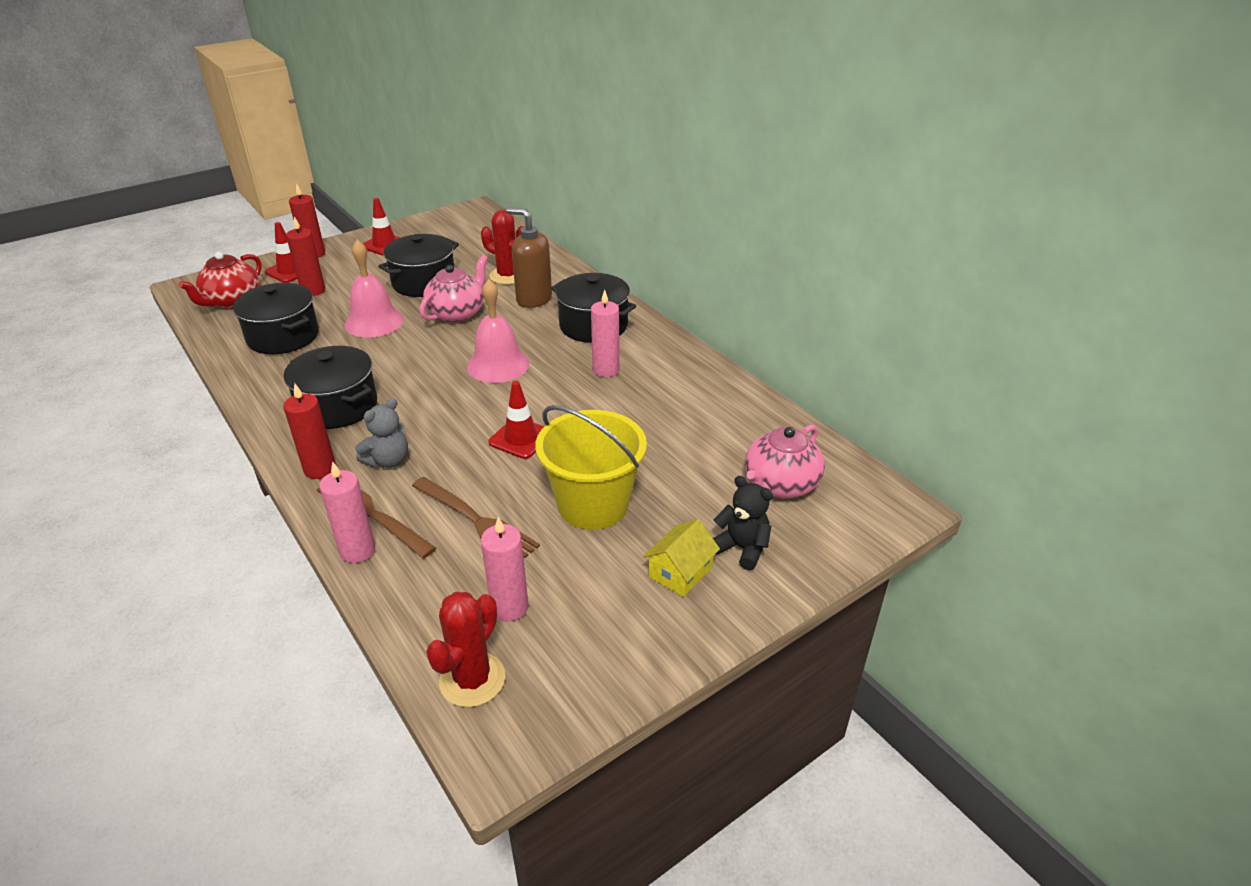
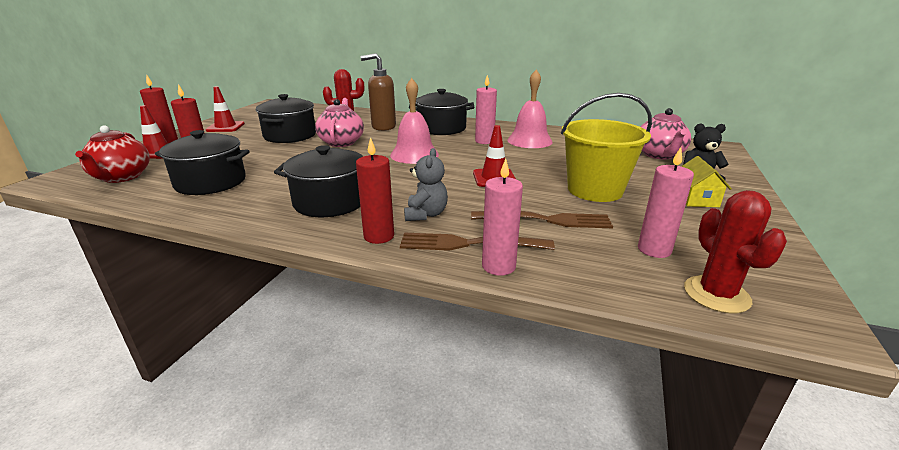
camera: 35 degrees left, 10 degrees down
pink bell [345,240,404,338] -> pink bell moved to [507,70,553,148]

